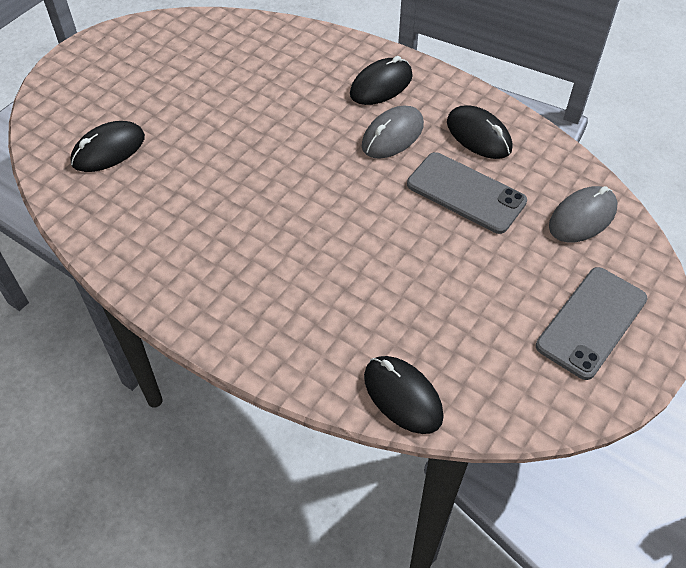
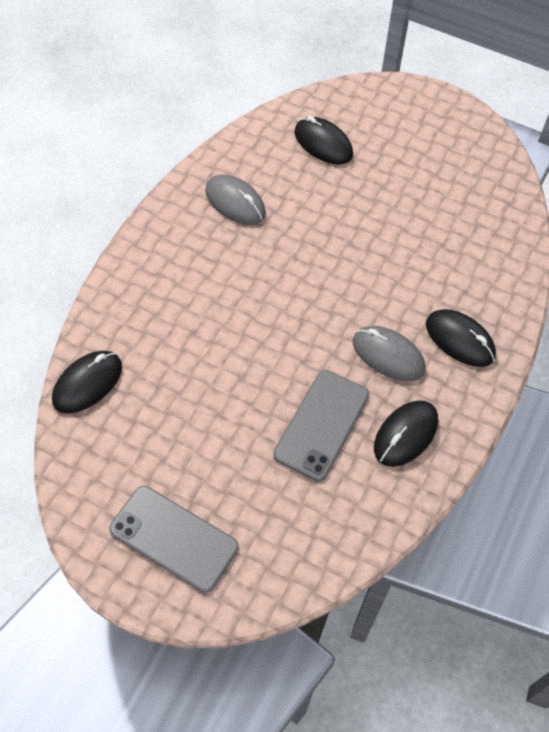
camera: 80 degrees right, 5 degrees up
grey mouse [549,186,617,243] -> grey mouse moved to [205,174,266,225]

